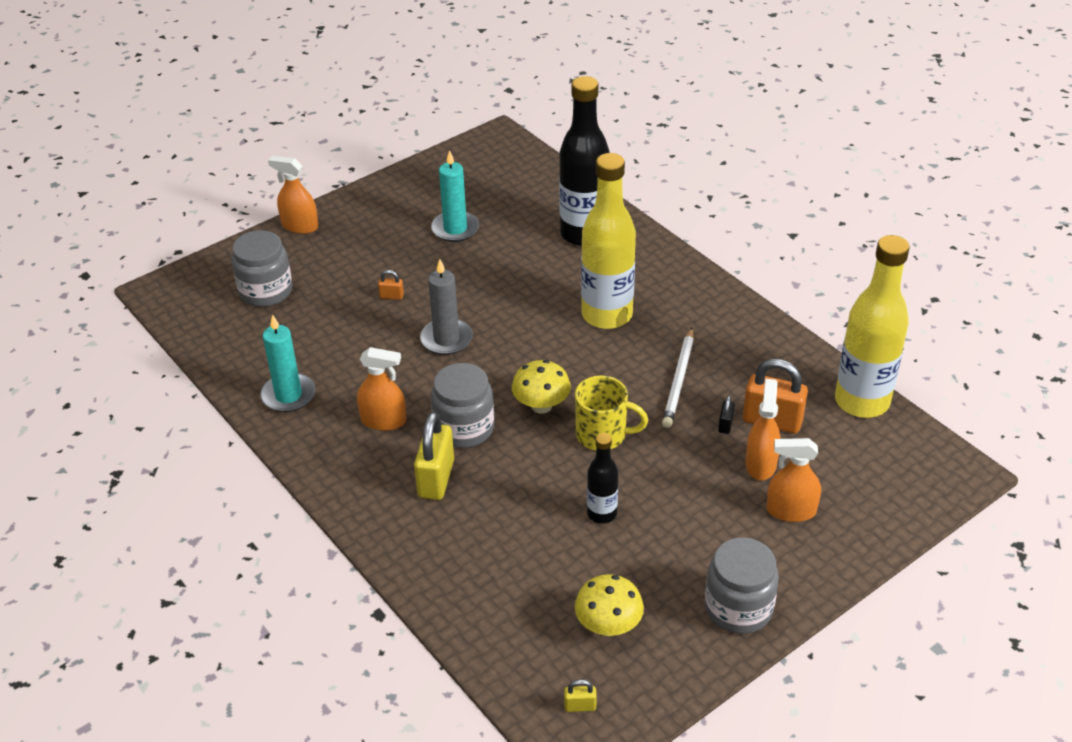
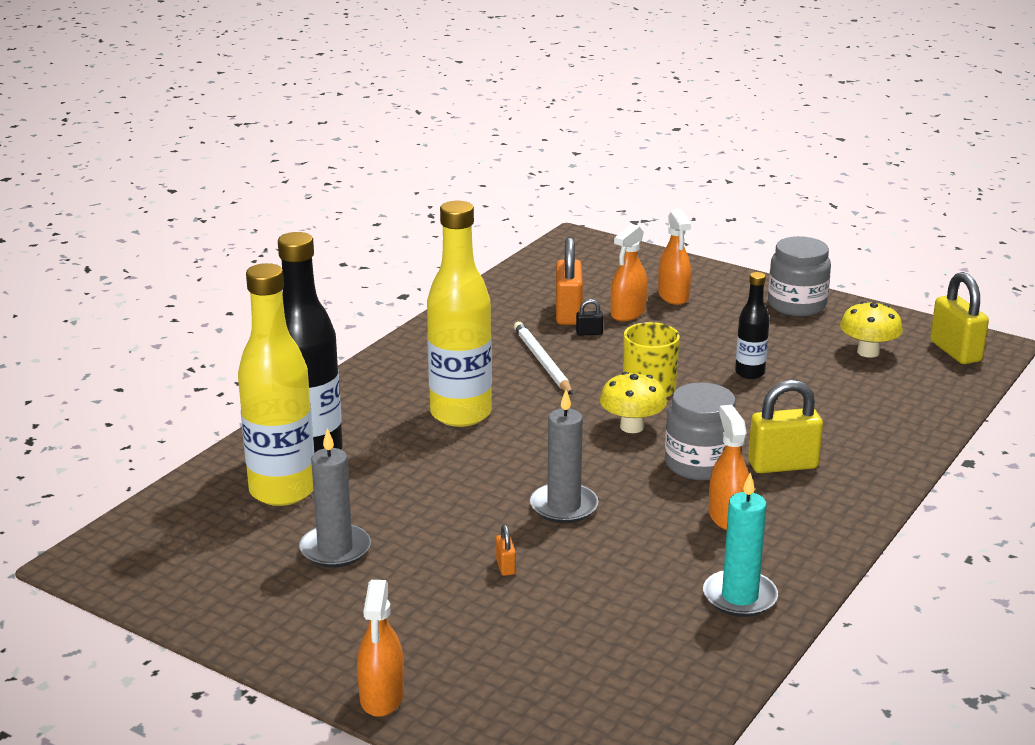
camera: 110 degrees left, 15 degrees down
grey jar [232,230,292,307] -> none
turquoise candle [431,150,479,242] -> grey candle [299,428,371,568]
yellow padlock [564,679,597,712] -> yellow padlock [930,272,989,364], size x2.21
white pencil [662,328,694,428] -> white pencil turned 105 degrees counterclockwise [514,322,573,395]
orange spray bottle [746,379,781,480] -> orange spray bottle turned 45 degrees counterclockwise [611,225,648,321]
yellow bottle [835,235,909,418] -> yellow bottle moved to [238,263,314,506]

